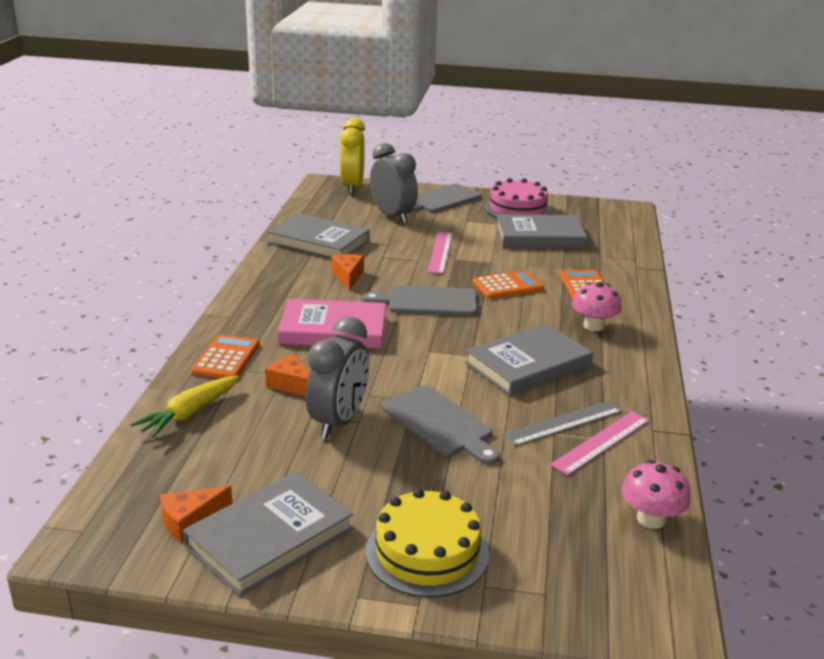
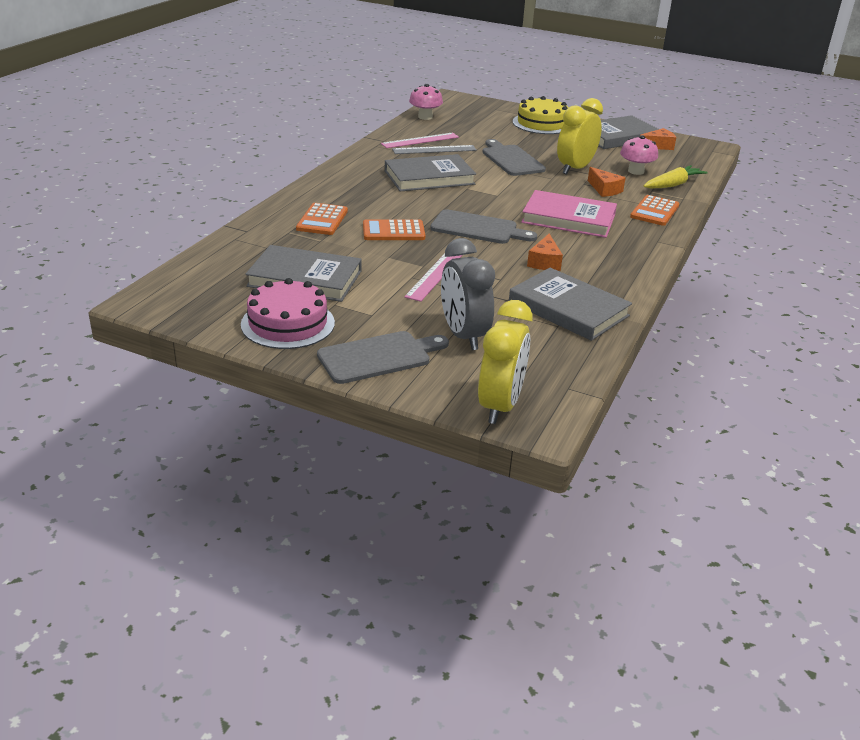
camera: 165 degrees left, 5 degrees up
grey clock [306,317,369,438] -> yellow clock [557,98,603,175]
pink mushroom [572,282,622,331] -> pink mushroom moved to [620,135,658,175]

